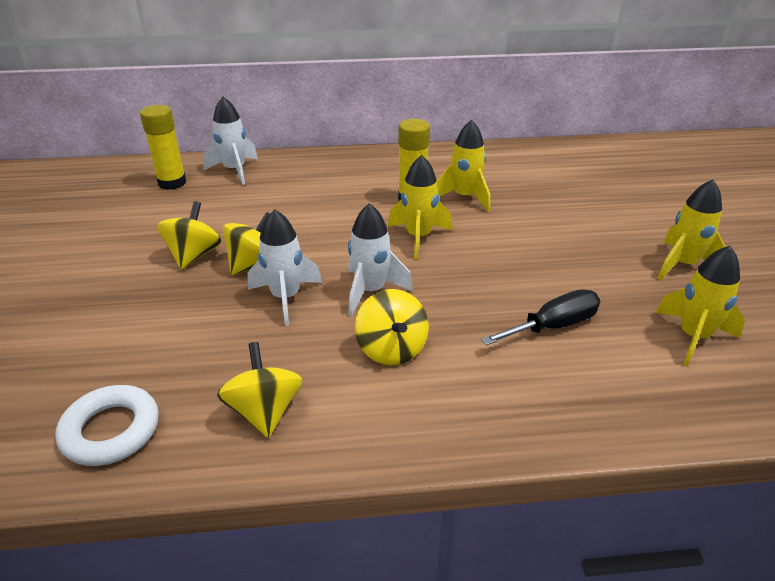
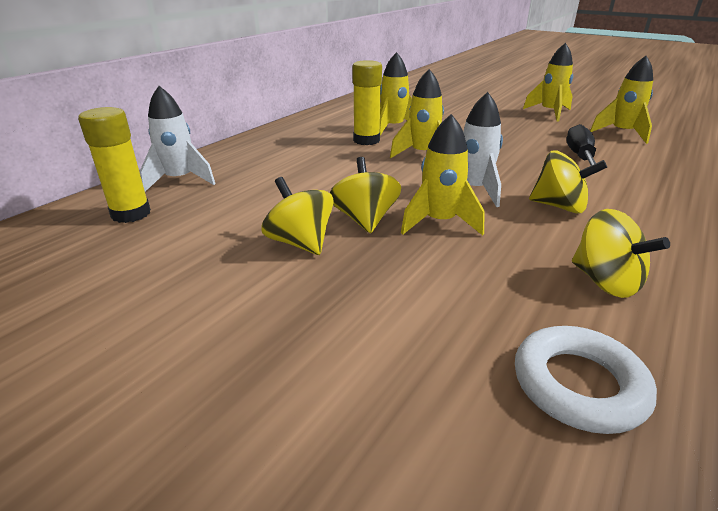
camera: 50 degrees left, 5 degrees down
yellow spinning top [217,342,303,438] -> yellow spinning top turned 150 degrees counterclockwise [572,209,670,298]
white rocket [248,209,322,326] -> yellow rocket [401,114,485,235]

